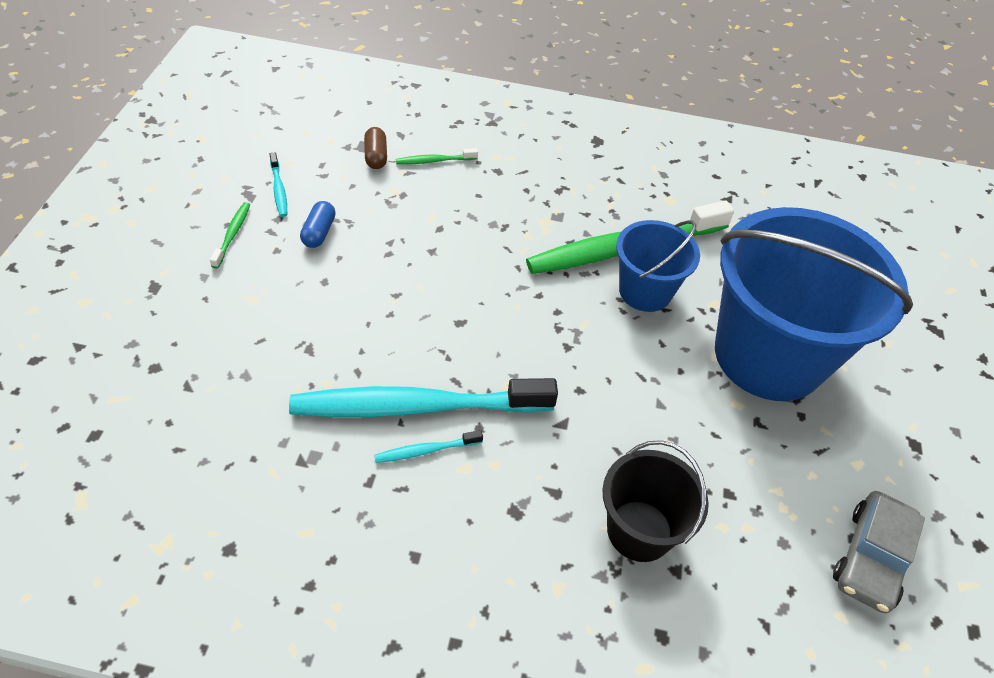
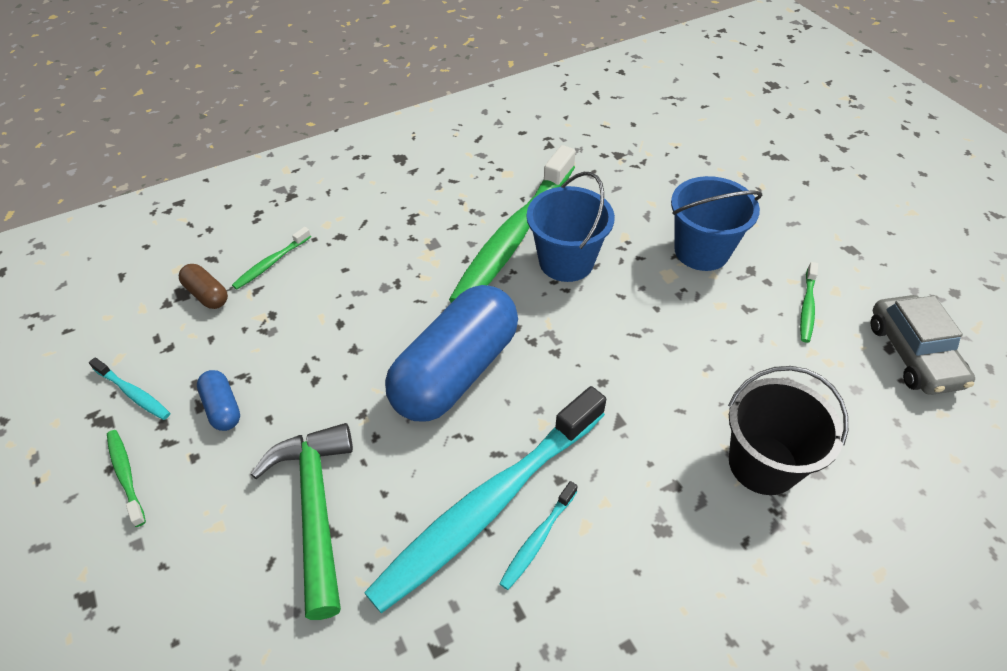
camera: 35 degrees left, 0 degrees up
blue bucket [715,207,913,401] -> blue bucket [671,176,762,271], size x0.51
none -> green hammer [250,423,353,620]
none -> blue capsule [385,285,518,421]
none -> green toothbrush [800,262,818,343]

